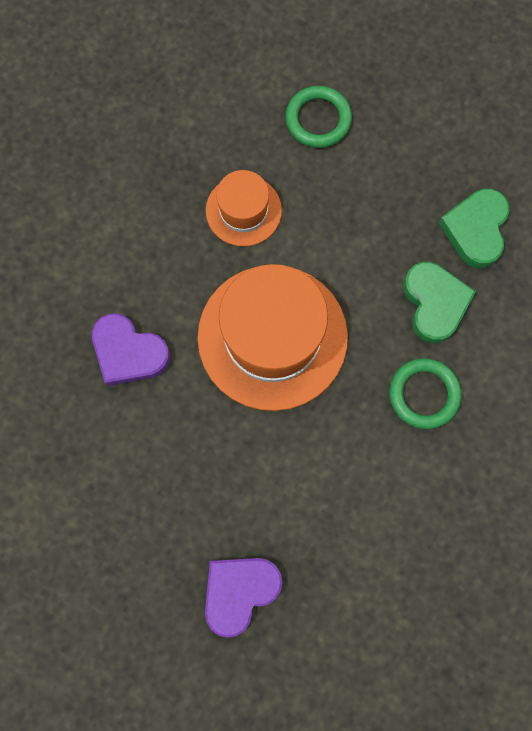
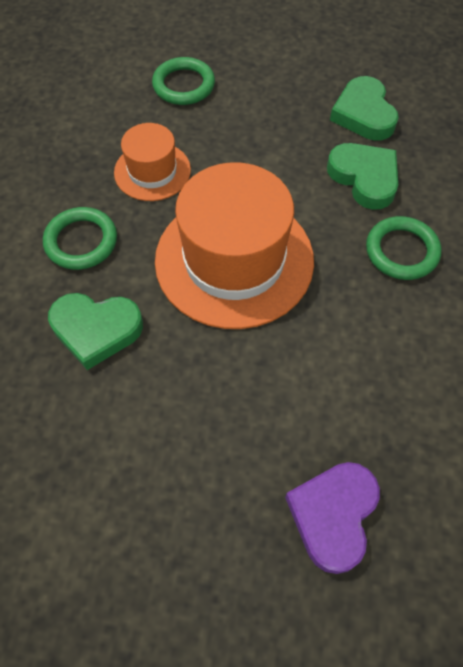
camera: 25 degrees left, 15 degrees down
purple heart [92,313,170,386] -> green heart [48,293,143,370]
none -> green ring [43,207,117,270]

